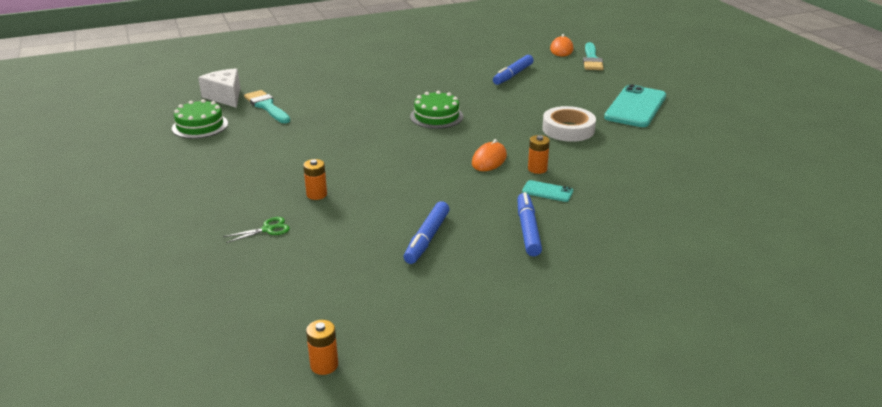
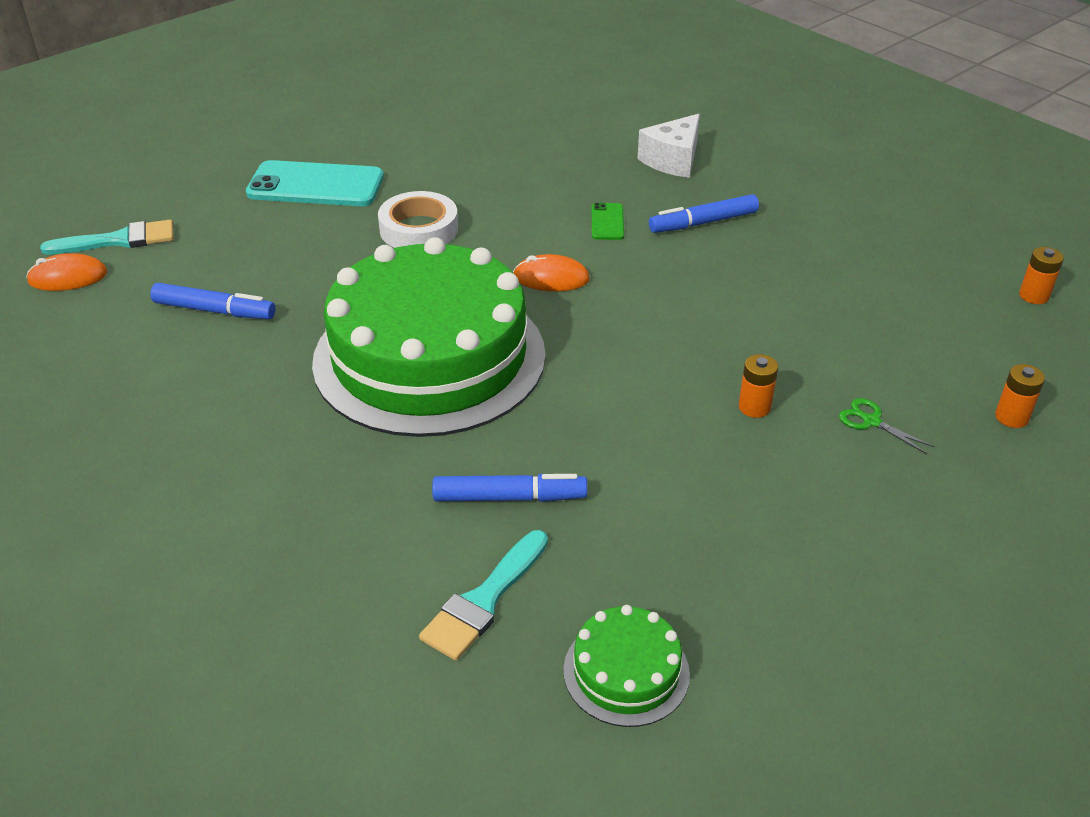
camera: 110 degrees left, 10 degrees up
white cheese [198,68,240,108] -> white cheese moved to [637,114,700,178]
blue marker [403,201,450,264] -> blue marker moved to [432,474,587,502]
green cake [410,91,463,129] -> green cake [312,237,546,437], size x2.43
turquoise phone [522,180,573,202] -> green phone [592,203,624,240]
orange battery [528,135,550,174] -> orange battery moved to [995,364,1045,428]

